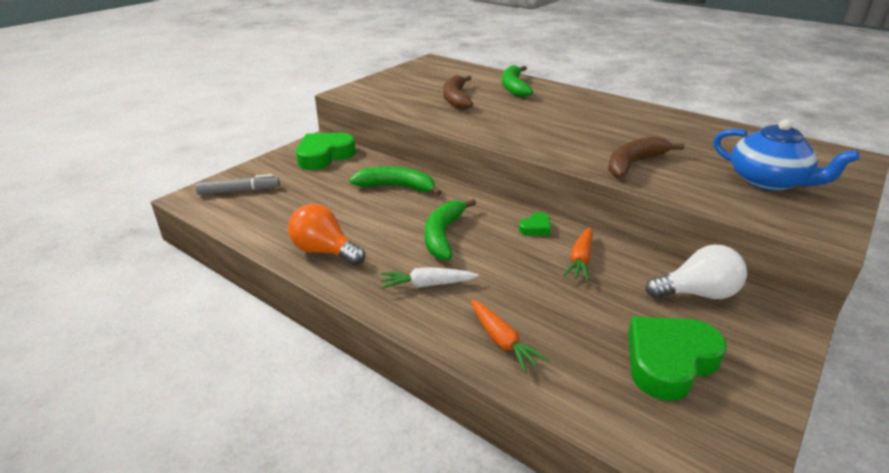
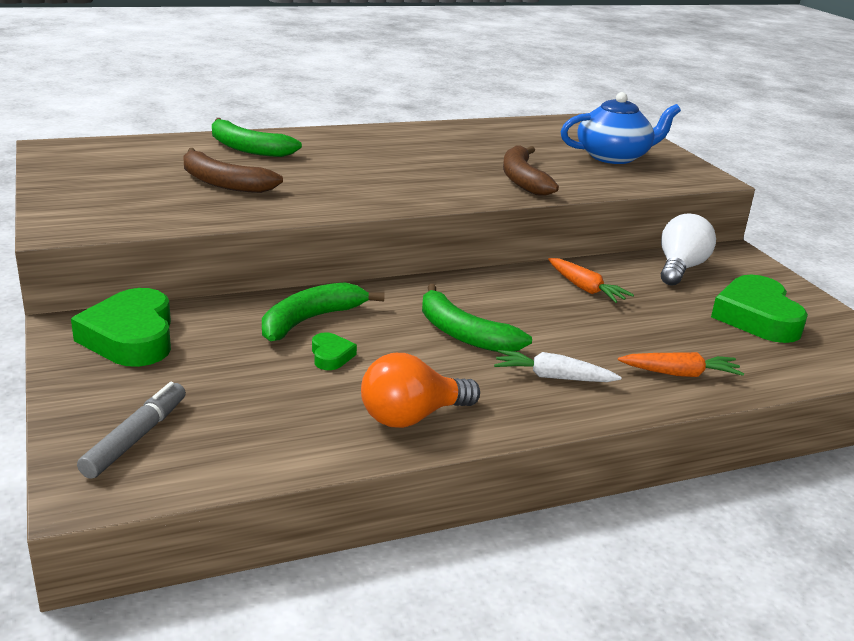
camera: 60 degrees left, 5 degrees down
white carrot [381,267,479,289] -> white carrot turned 75 degrees clockwise [494,350,622,382]
green heart [519,212,551,236] -> green heart moved to [312,332,357,370]

